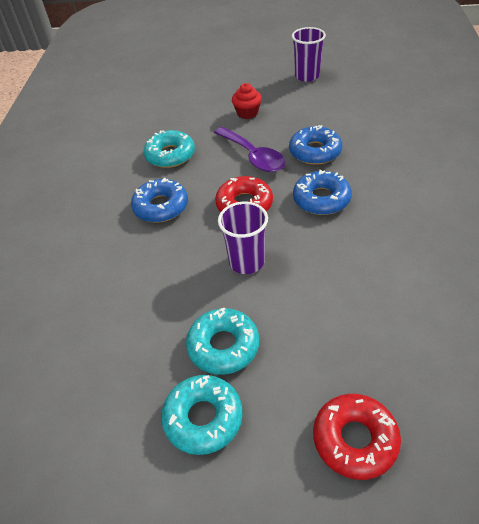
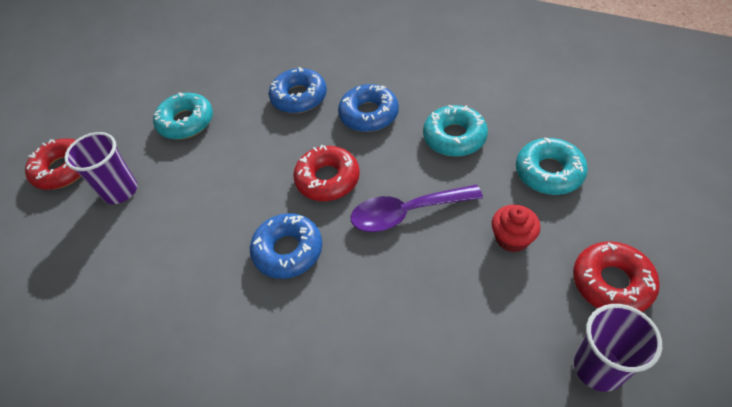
camera: 115 degrees right, 5 degrees up
turquoise donut [161,375,243,455] -> turquoise donut moved to [516,137,588,195]
purple cup [218,202,268,274] -> purple cup moved to [64,132,137,204]
blue donut [289,125,342,165] -> blue donut moved to [269,67,327,113]
none -> red donut [573,241,660,312]

